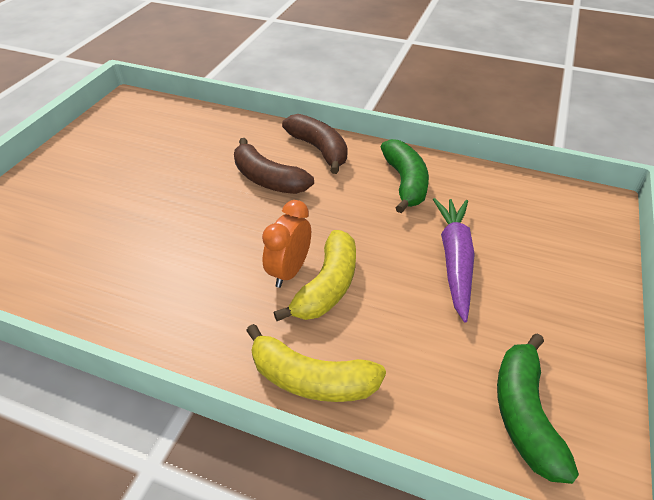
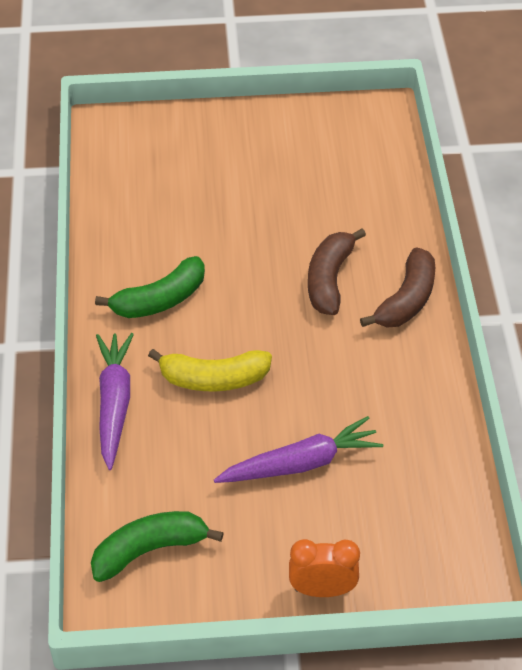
camera: 65 degrees right, 5 degrees up
yellow banana [246,324,386,402] -> purple carrot [96,333,134,470]
orange clock [262,200,311,288] -> orange clock moved to [289,539,360,597]
green banana [381,139,429,213] -> green banana moved to [95,256,205,318]

